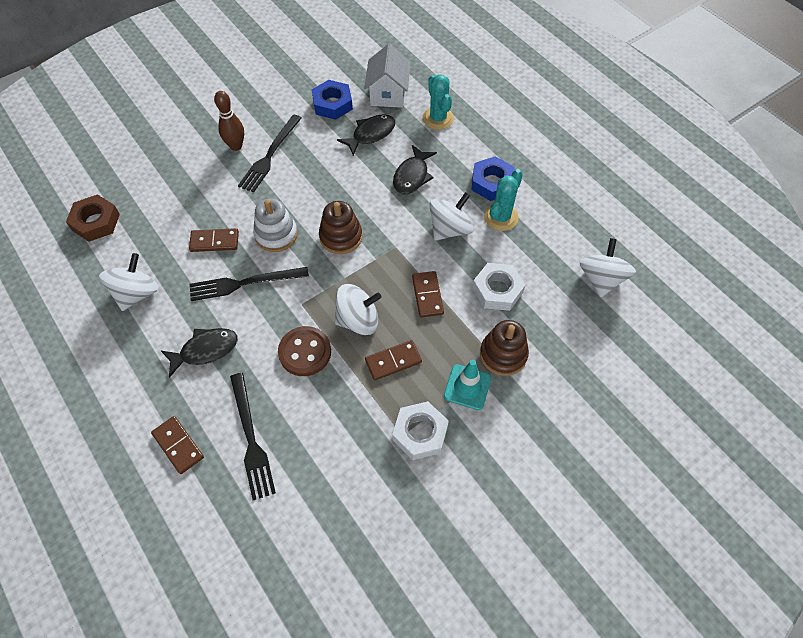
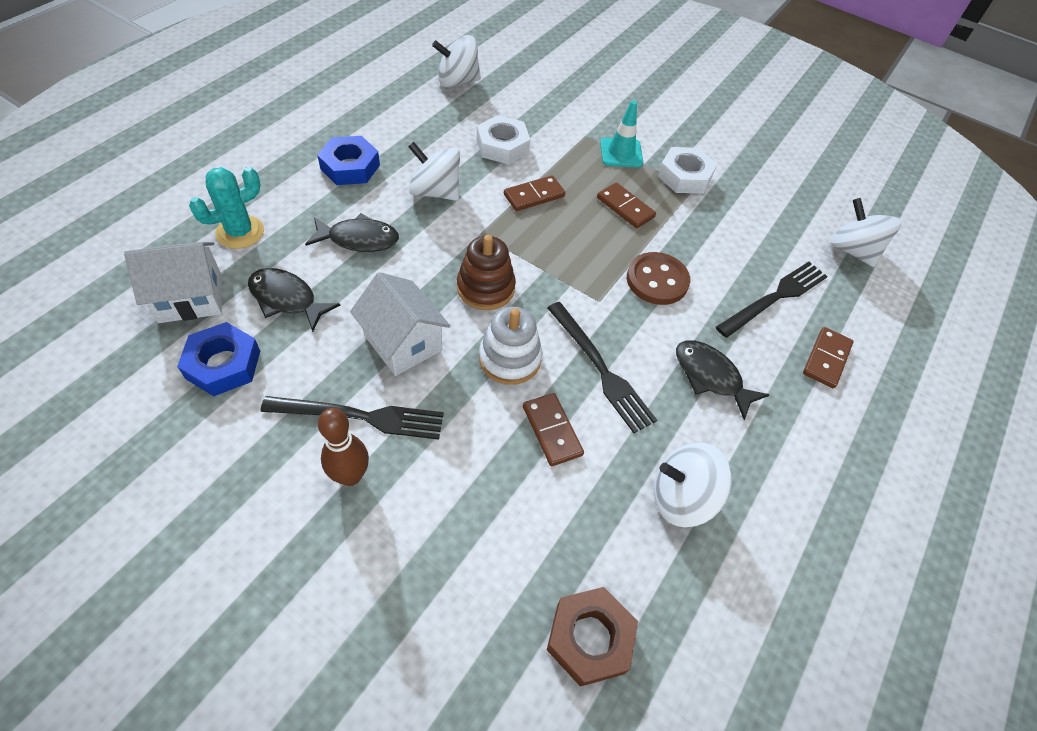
camera: 115 degrees left, 5 degrees down
white spinning top [334,284,382,335] -> white spinning top moved to [830,198,902,267]
brown stacking toy [480,320,529,376] -> none
turquoise cactus [484,169,523,231] -> none
none -> white house [350,272,450,376]

